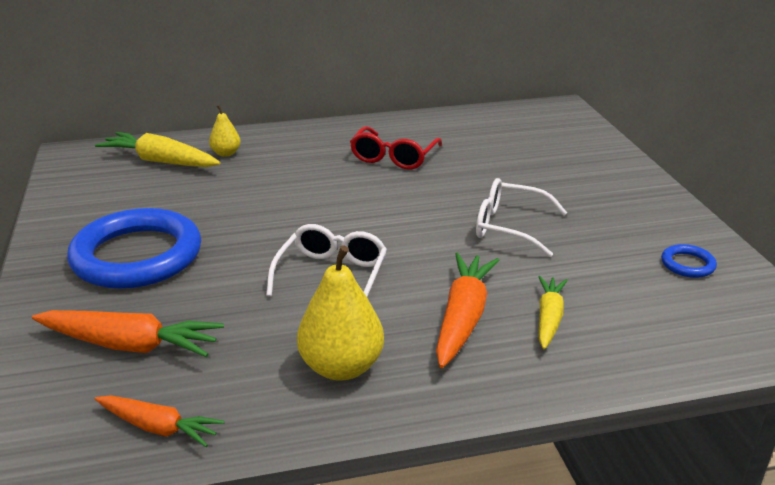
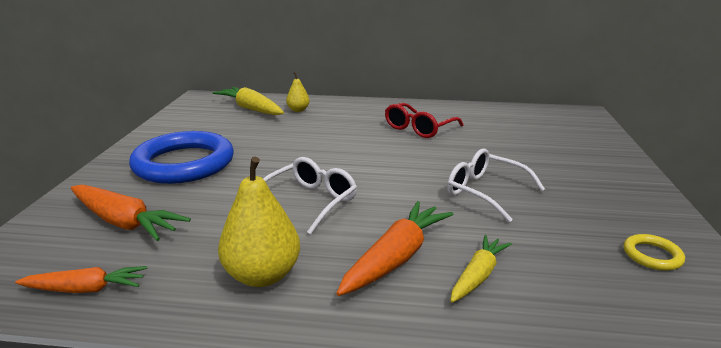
camera: 20 degrees right, 5 degrees down
orange carrot [95,395,225,447] -> orange carrot turned 45 degrees counterclockwise [15,266,147,293]
blue ring [661,244,717,278] -> yellow ring [624,234,685,271]

